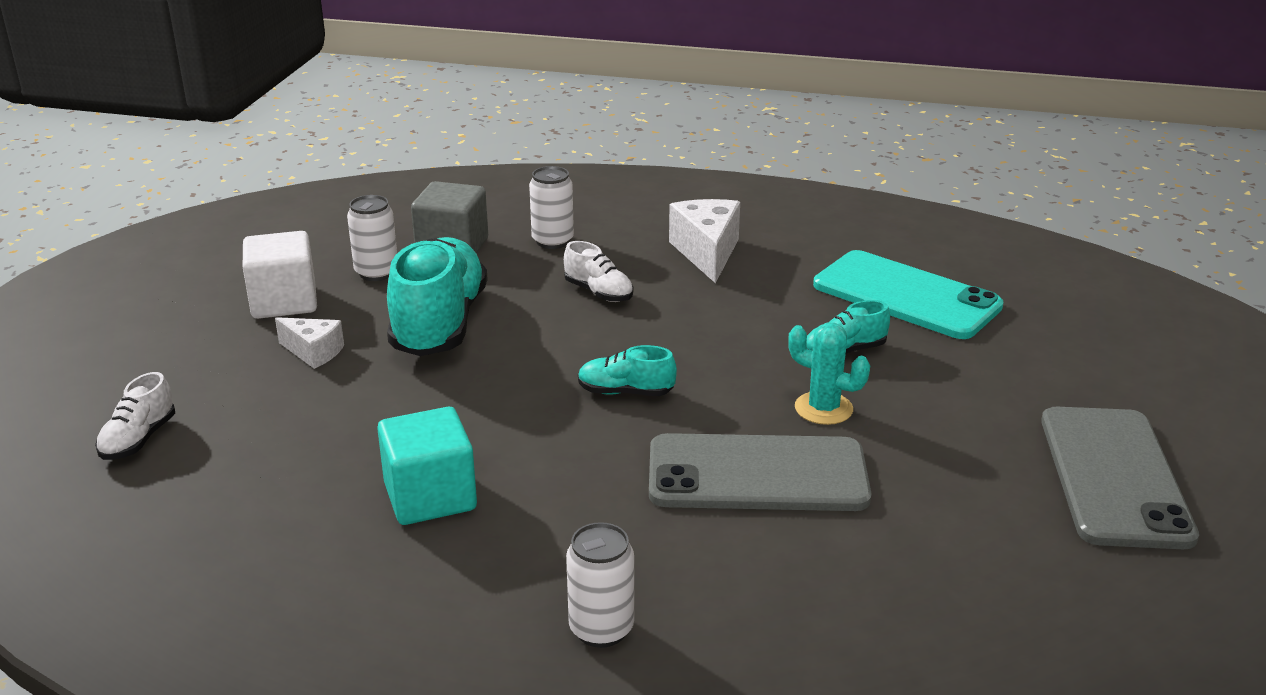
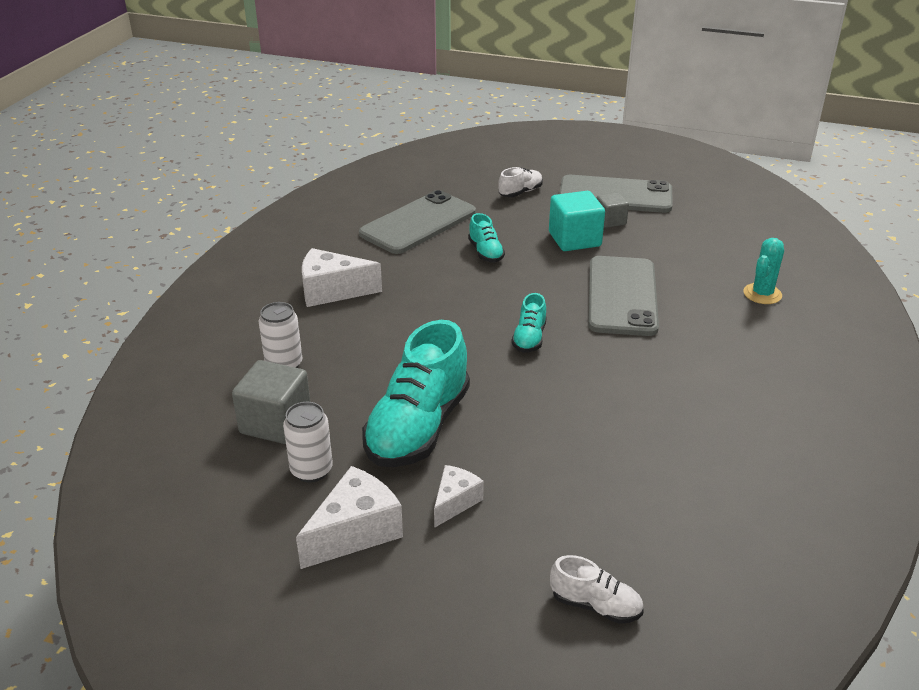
camera: 85 degrees left, 5 degrees up
white cube [243,231,317,319] -> white cheese [296,466,403,569]
turquoise cube [377,407,477,525] -> turquoise cube moved to [549,191,605,251]
turquoise shoe [387,237,488,356] -> turquoise shoe turned 75 degrees counterclockwise [362,320,470,467]
white shoe [564,241,633,302] -> white shoe moved to [498,167,543,197]
white can [566,522,634,648] -> none
turquoise cactus [788,322,870,425] -> turquoise cactus moved to [743,238,784,304]
turquoise phone [813,250,1004,339] -> grey phone [359,190,476,254]
none -> grey cube [596,193,629,228]

